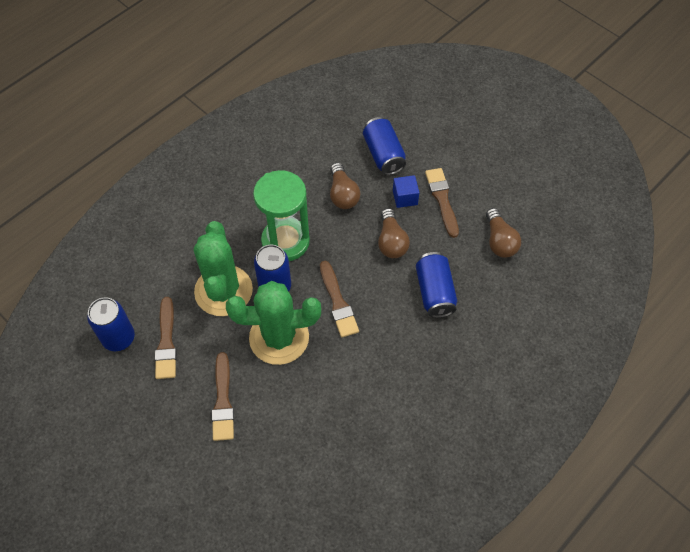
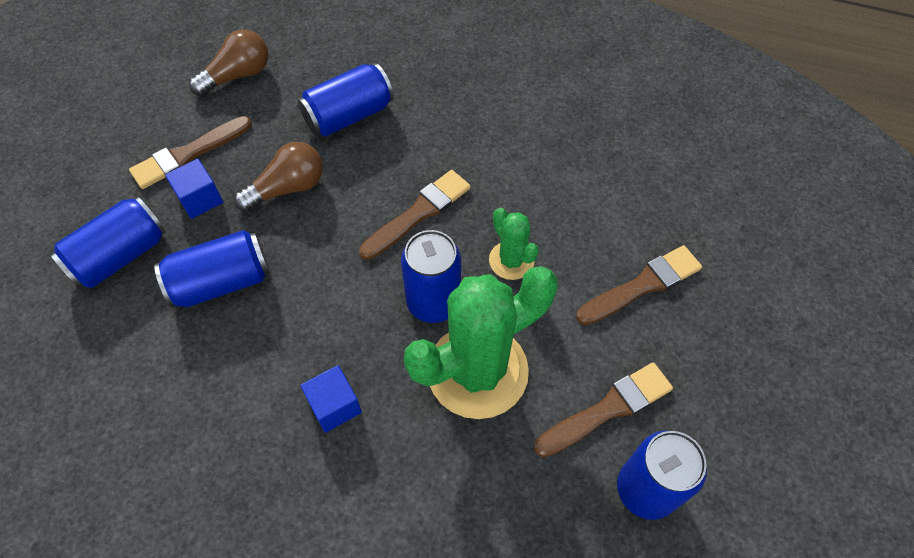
camera: 115 degrees left, 0 degrees up
green cactus [226,281,321,365] -> green cactus [489,208,539,280], size x0.49
green hourglass [253,170,310,261] -> none
brown light bulb [330,162,360,209] -> blue can [154,230,270,308]
none -> blue cube [300,365,362,433]

